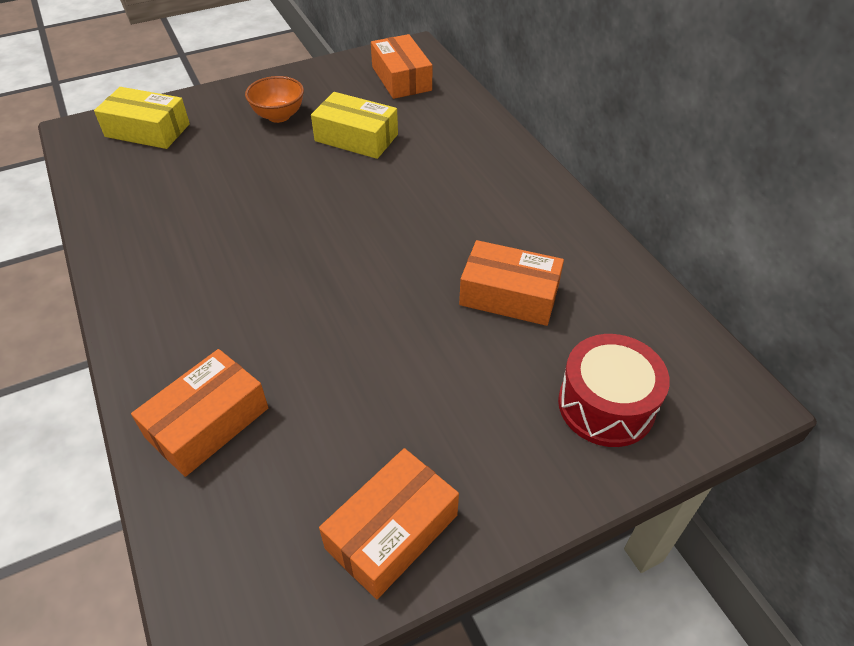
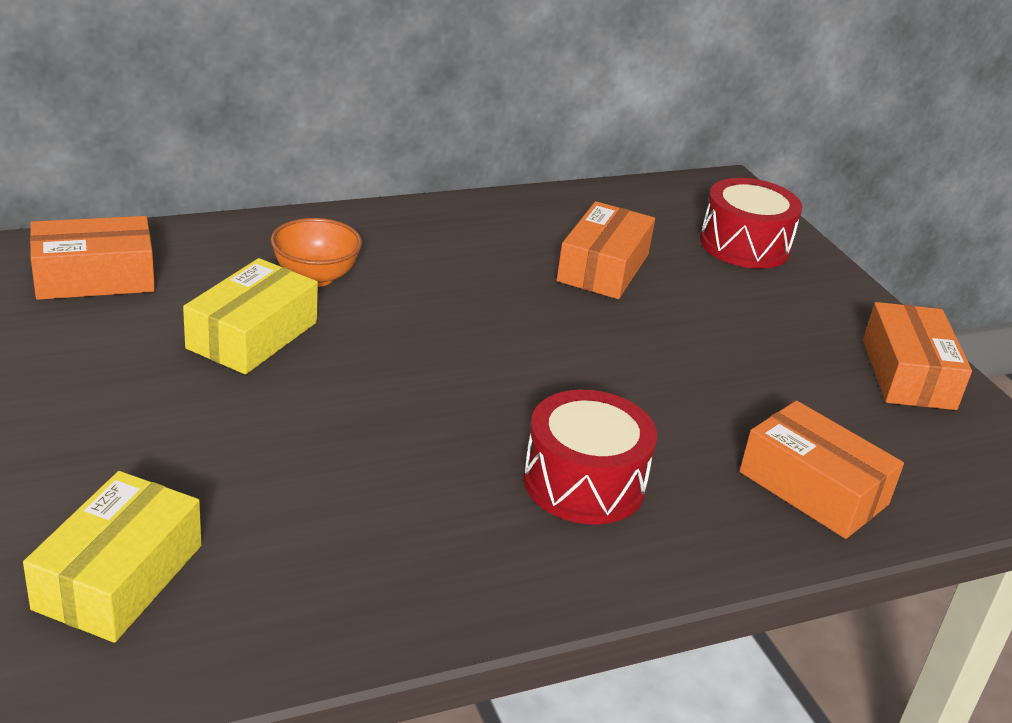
camera: 90 degrees left, 15 degrees down
orange bowl [245,76,304,123] -> orange bowl moved to [271,218,362,287]
orange box [319,448,459,599] -> orange box turned 45 degrees clockwise [863,302,972,410]
none -> red drum [523,390,657,524]

